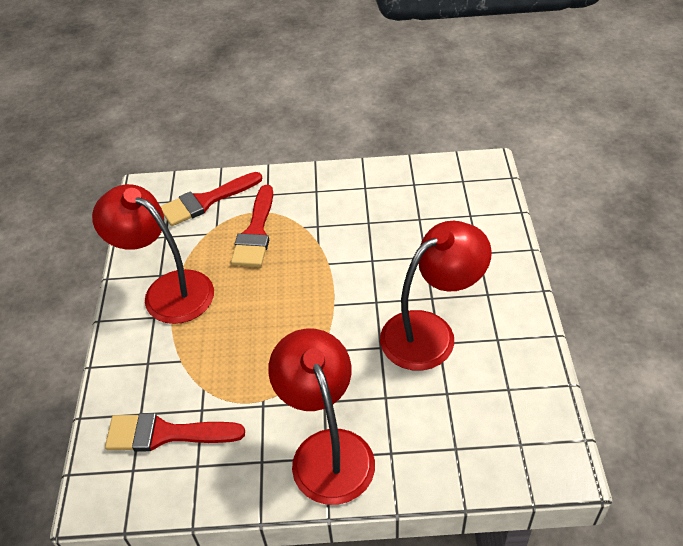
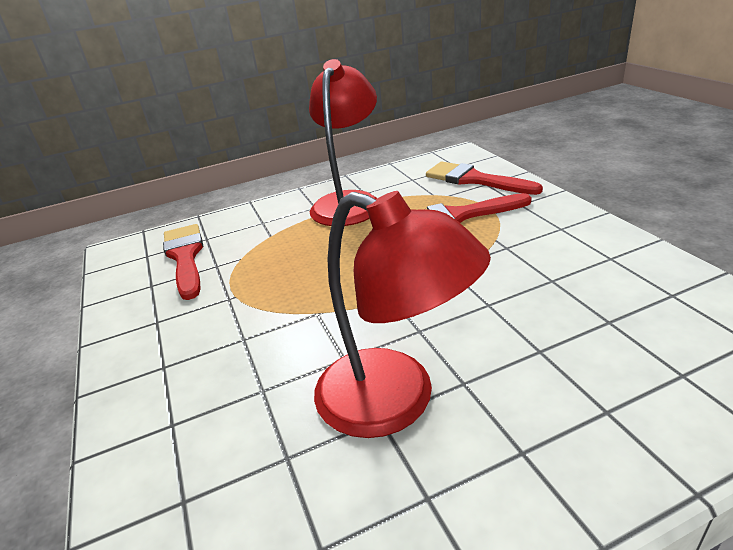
camera: 70 degrees right, 15 degrees down
red lamp [268,329,375,505] -> none

